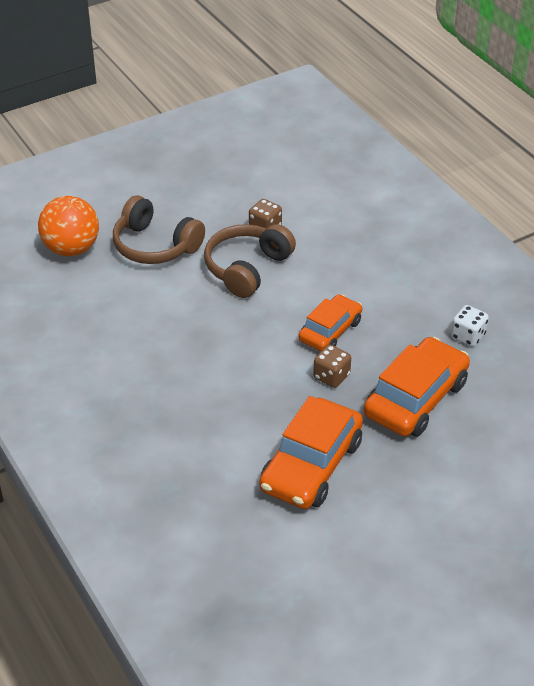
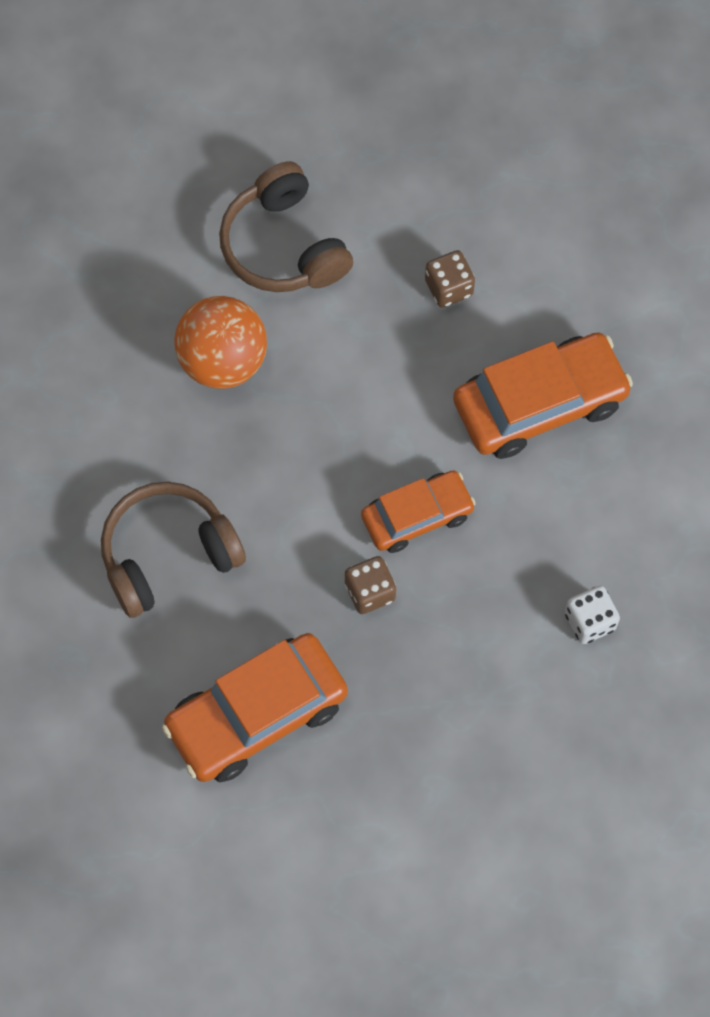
camera: 30 degrees right, 25 degrees up
orange ball [38,196,99,256] -> orange ball moved to [174,296,267,389]
brown headphones [204,224,296,298] -> brown headphones moved to [101,482,246,618]
orange car [364,337,470,437] -> orange car moved to [453,332,633,459]

